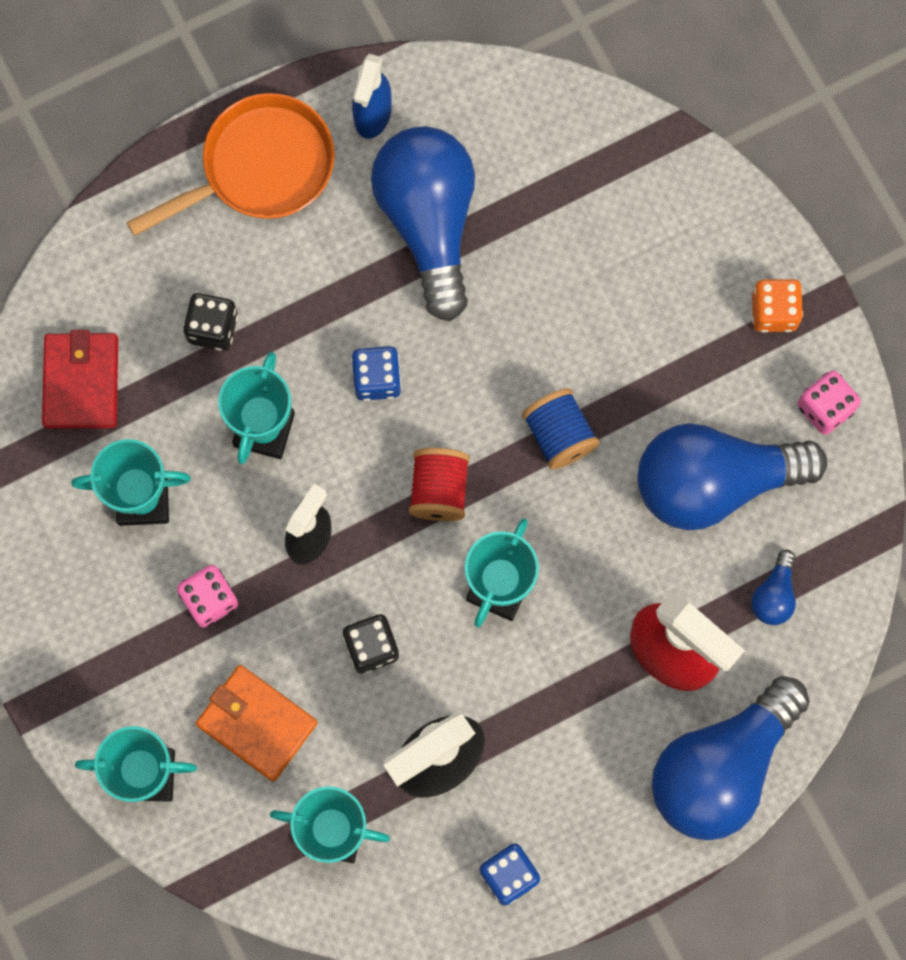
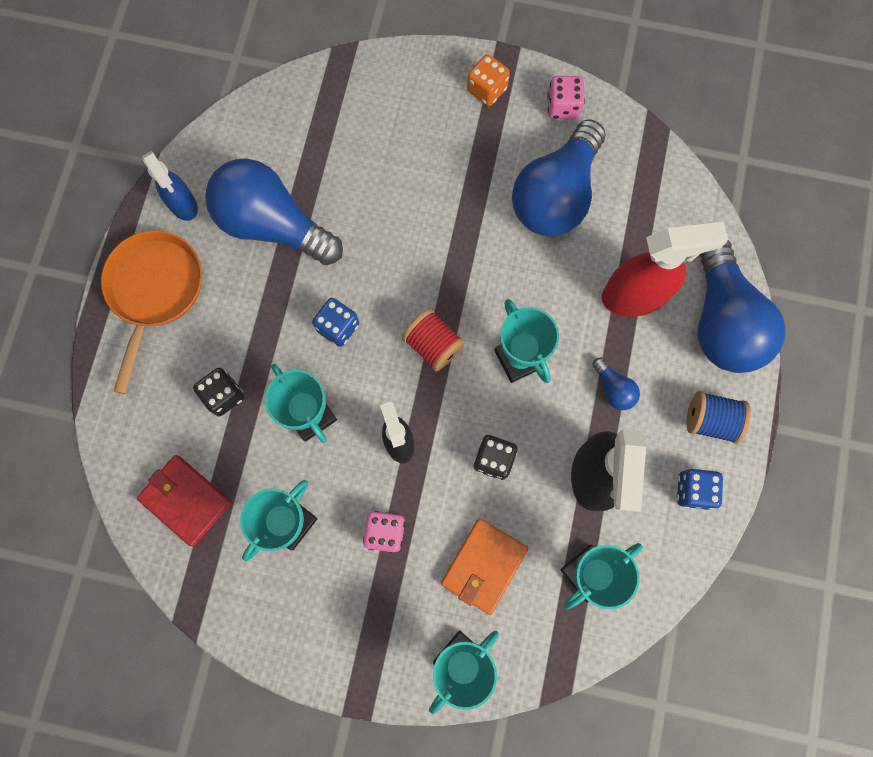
camera: 50 degrees left, 0 degrees up
orange wallet [196,665,317,782] -> orange wallet turned 45 degrees counterclockwise [441,518,529,615]
blue spool [522,388,599,469] -> blue spool moved to [687,391,751,444]
blue light bulb [751,550,796,625] -> blue light bulb moved to [592,358,640,410]

